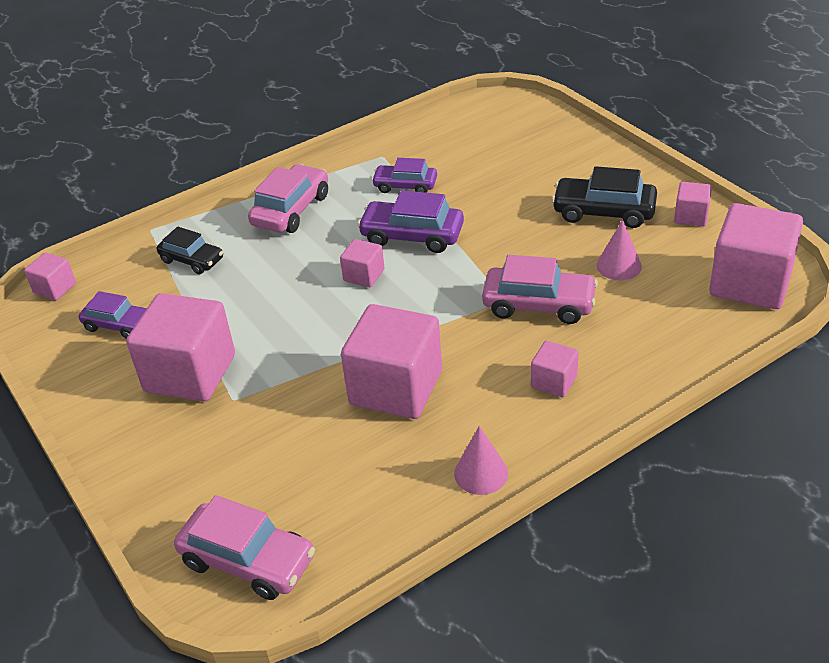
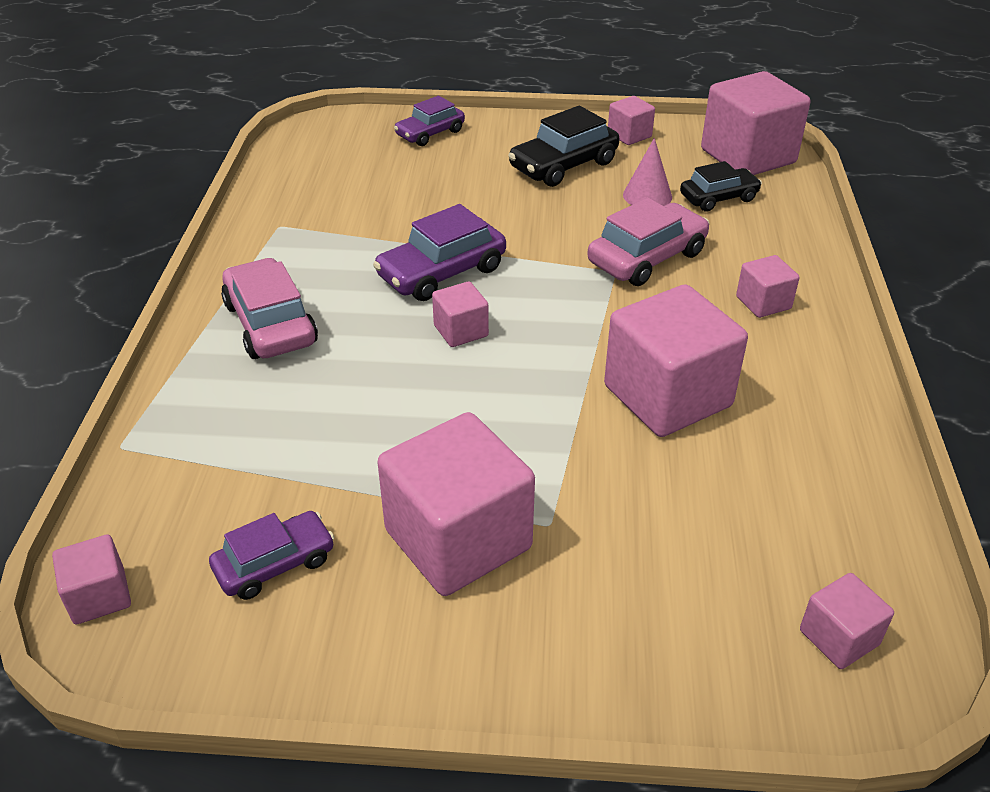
camera: 55 degrees left, 0 degrees up
black car [157,227,223,274] -> black car moved to [680,161,762,212]
pink car [174,495,315,600] -> pink cube [800,573,894,669]
purple car [372,158,437,193] -> purple car moved to [394,96,465,146]
pink cone [454,426,508,495] -> none

